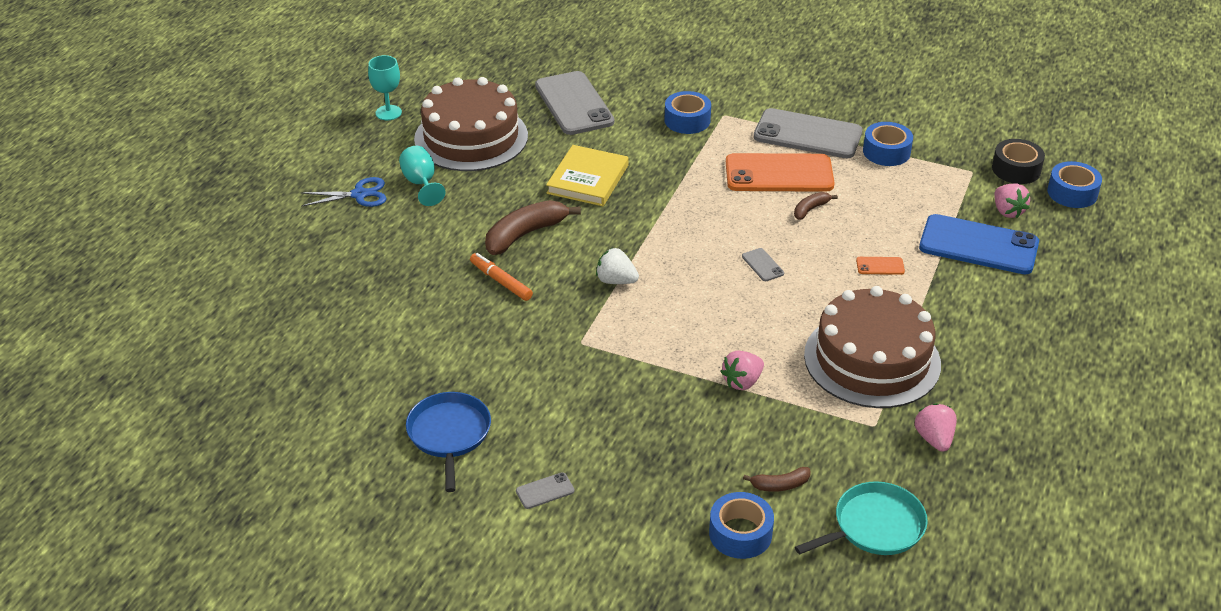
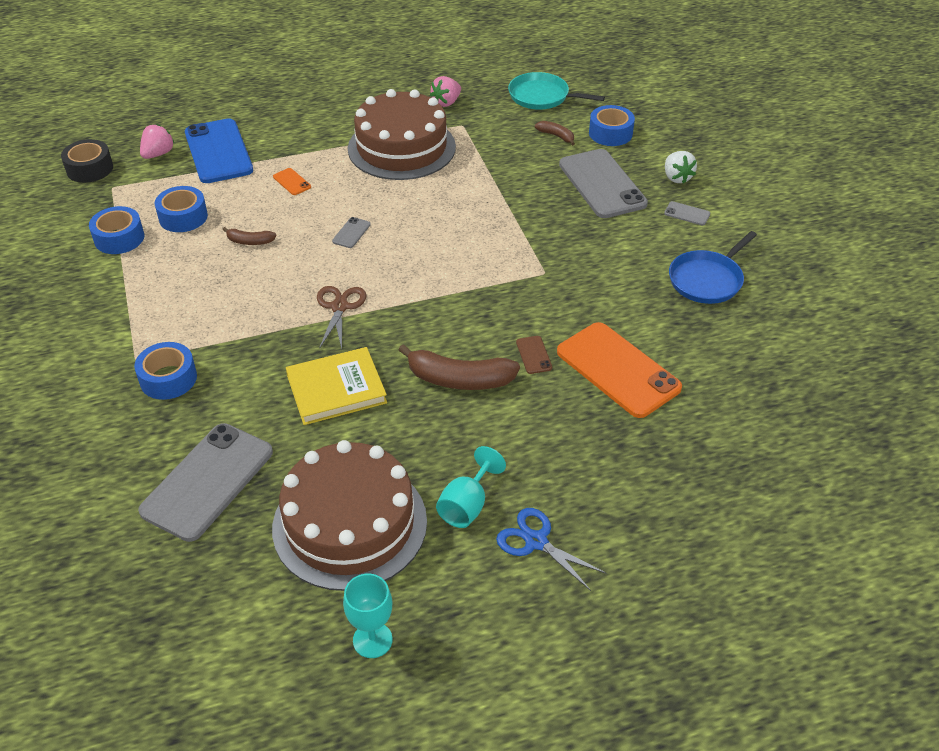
camera: 130 degrees left, 5 degrees up
orange marker [470,253,533,301] -> brown phone [516,336,552,374]
white strawberry [596,248,639,284] -> white strawberry moved to [665,151,697,184]
pink strawberry [721,351,764,390] -> none
orange phone [726,153,835,192] -> orange phone moved to [557,322,682,418]
grey phone [754,108,863,158] -> grey phone moved to [559,149,648,218]
blue tape [1047,161,1102,208] -> blue tape moved to [155,186,208,232]
none -> brown scissors [317,286,366,349]

